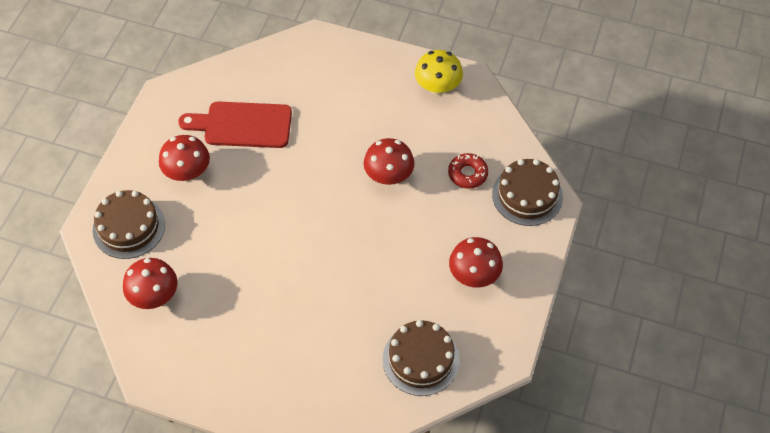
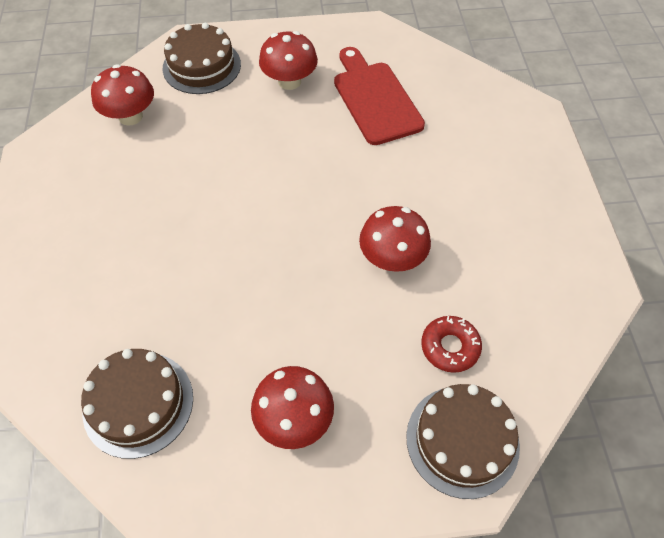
camera: 65 degrees right, 0 degrees up
yellow mushroom [415,50,463,95] -> none

